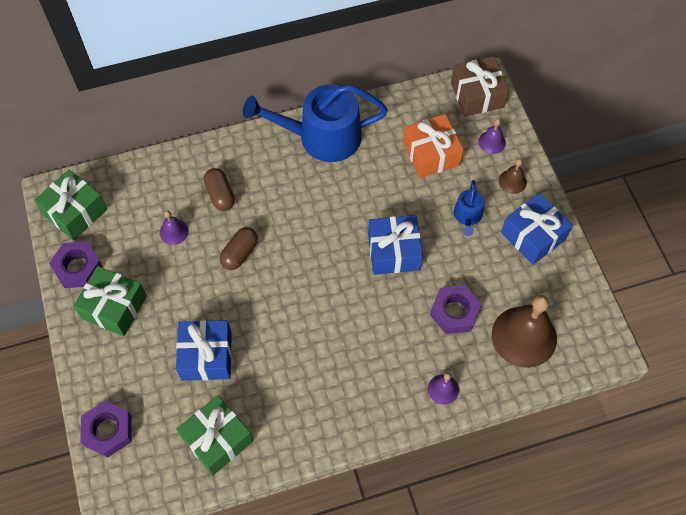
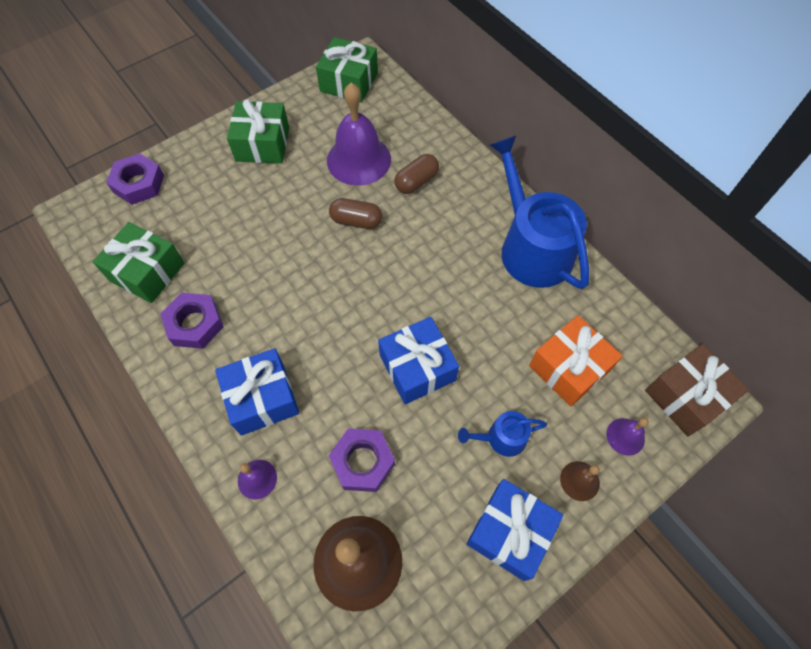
camera: 70 degrees right, 0 degrees up
purple nut [49,242,103,288] -> purple nut moved to [160,293,224,349]
purple bell [160,210,189,245] -> purple bell [327,83,391,186], size x2.14
blue gift [176,320,232,381] -> blue gift moved to [215,348,299,436]

